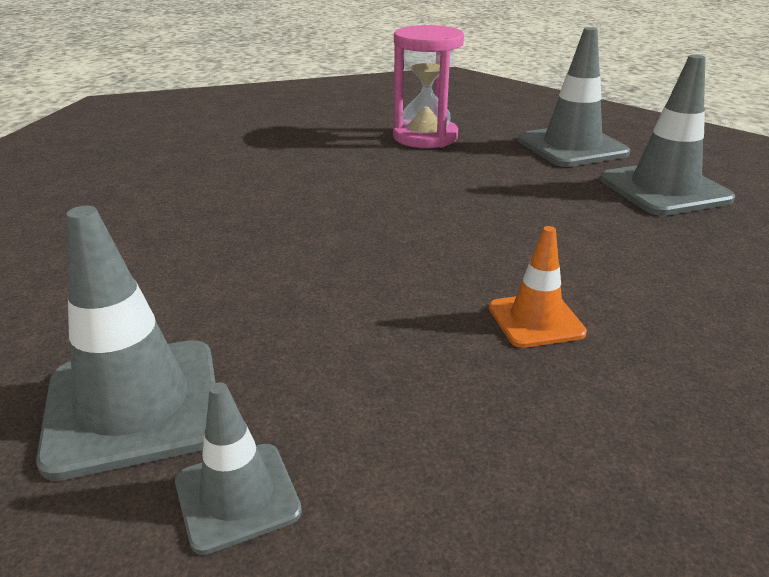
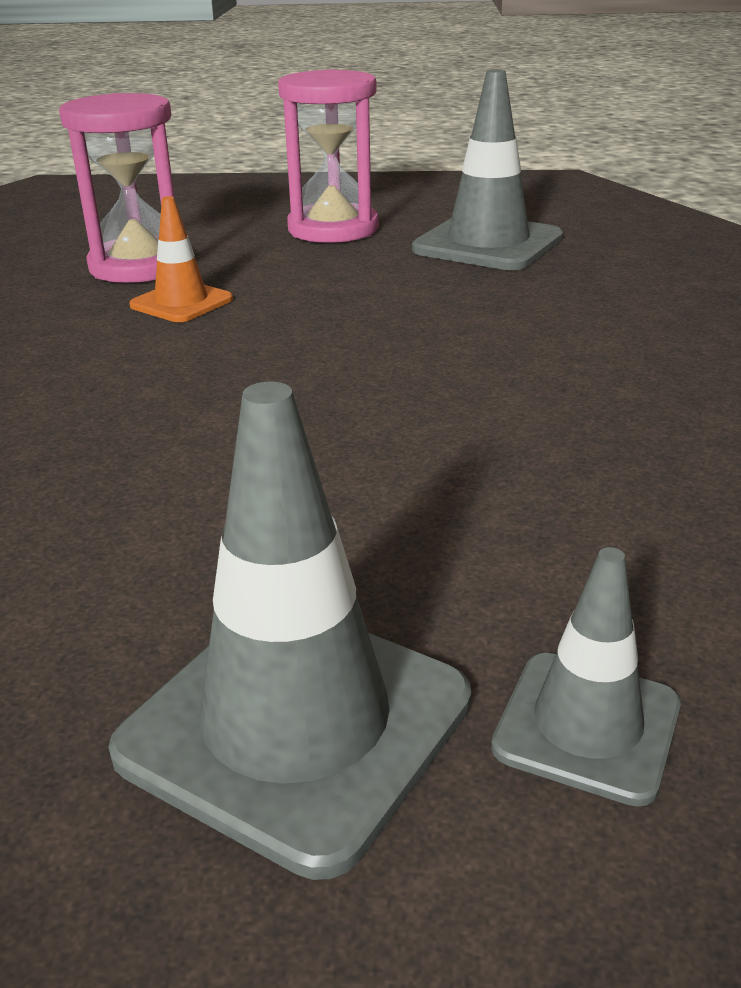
camera: 40 degrees left, 0 degrees up
orange traffic cone [489,226,587,348] -> orange traffic cone moved to [129,196,233,322]
grey traffic cone [518,27,630,167] -> pink hourglass [278,69,379,243]

